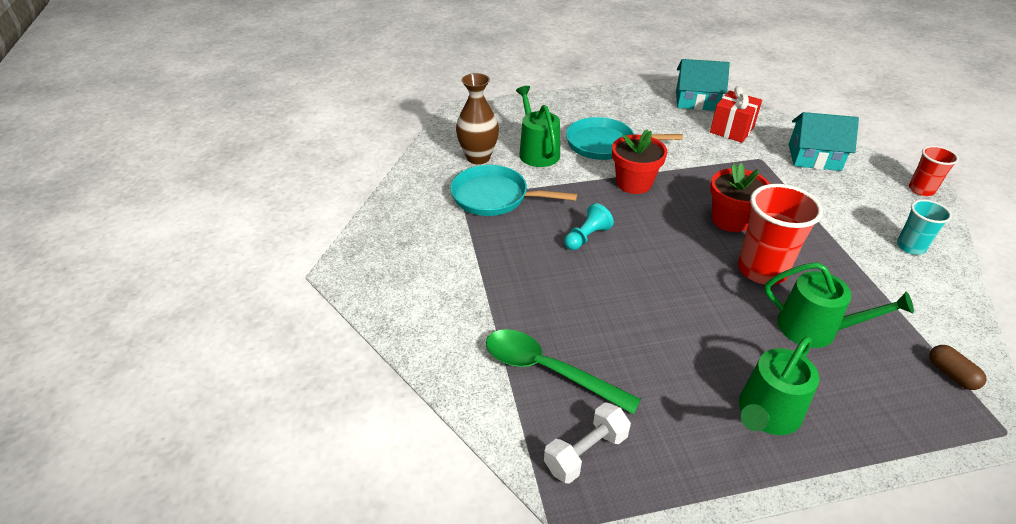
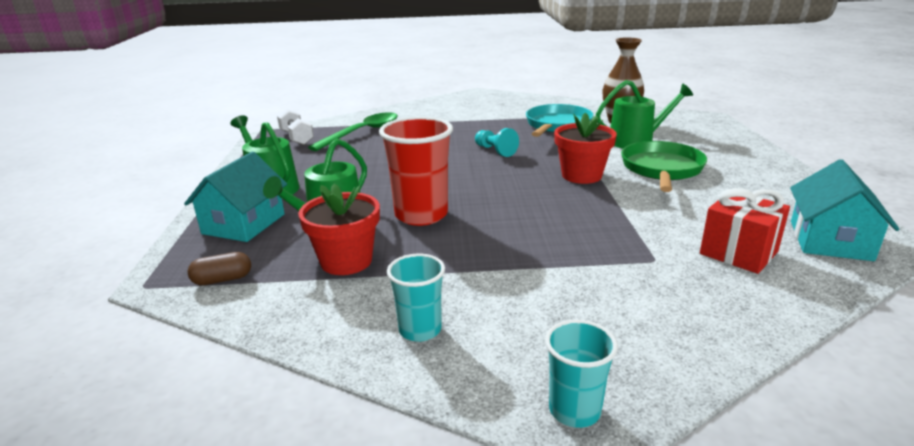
camera: 100 degrees right, 15 degrees down
turquoise pan [566,117,683,160] -> green pan [621,141,707,192]
red flower pot [710,163,770,232] -> red flower pot moved to [298,184,380,275]
turquoise house [789,112,859,171] -> turquoise house moved to [184,151,287,242]
red cup [909,146,959,196] -> turquoise cup [545,320,618,428]

